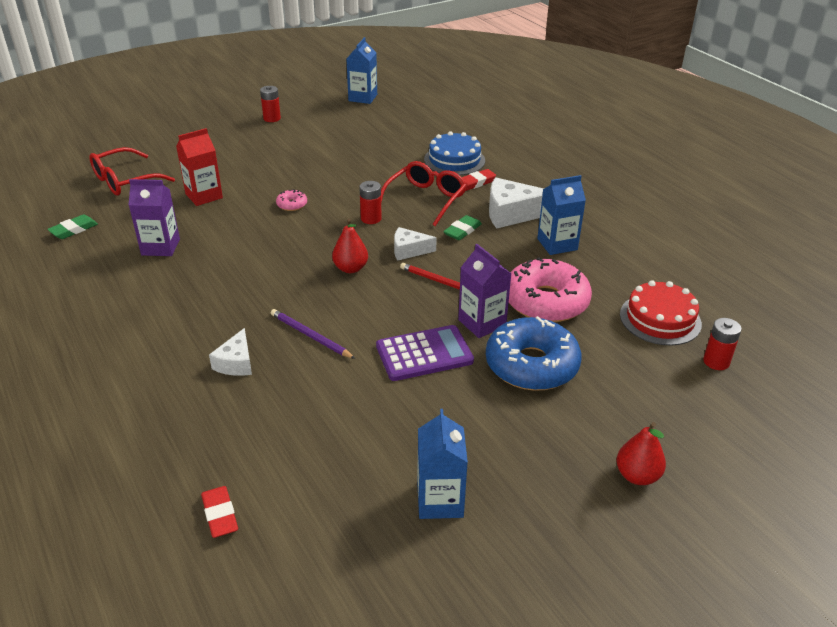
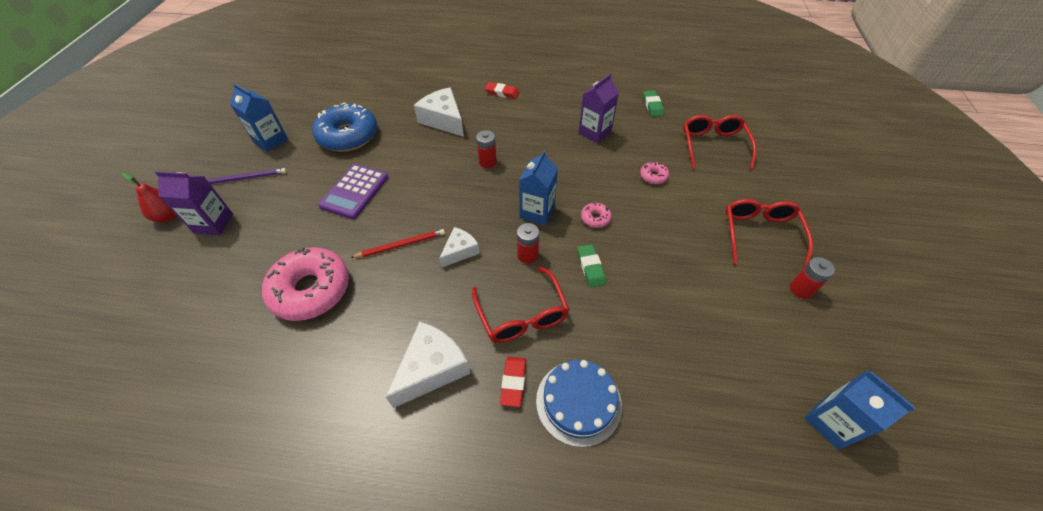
camera: 130 degrees right, 15 degrees up
red carton [176,128,223,206] -> pink donut [640,162,669,184]
red eraser [201,486,238,538] -> red eraser moved to [485,82,519,99]
white cheese [209,328,252,376] -> white cheese [414,87,464,137], size x1.66
purple pencil [271,309,355,359] -> purple pencil moved to [207,168,287,184]
red pear [332,219,368,273] -> none
green eraser [443,215,482,240] -> green eraser moved to [577,244,606,287]
purple carton [458,244,512,338] -> purple carton moved to [155,171,233,235]
blue donut [486,316,582,391] -> blue donut moved to [312,102,377,152]
blue carton [537,175,586,255] -> blue carton moved to [519,150,558,225]
red cake [620,280,702,346] -> none
red battery [703,318,742,370] -> red battery moved to [476,130,497,168]
none -> red glasses [726,199,813,268]

